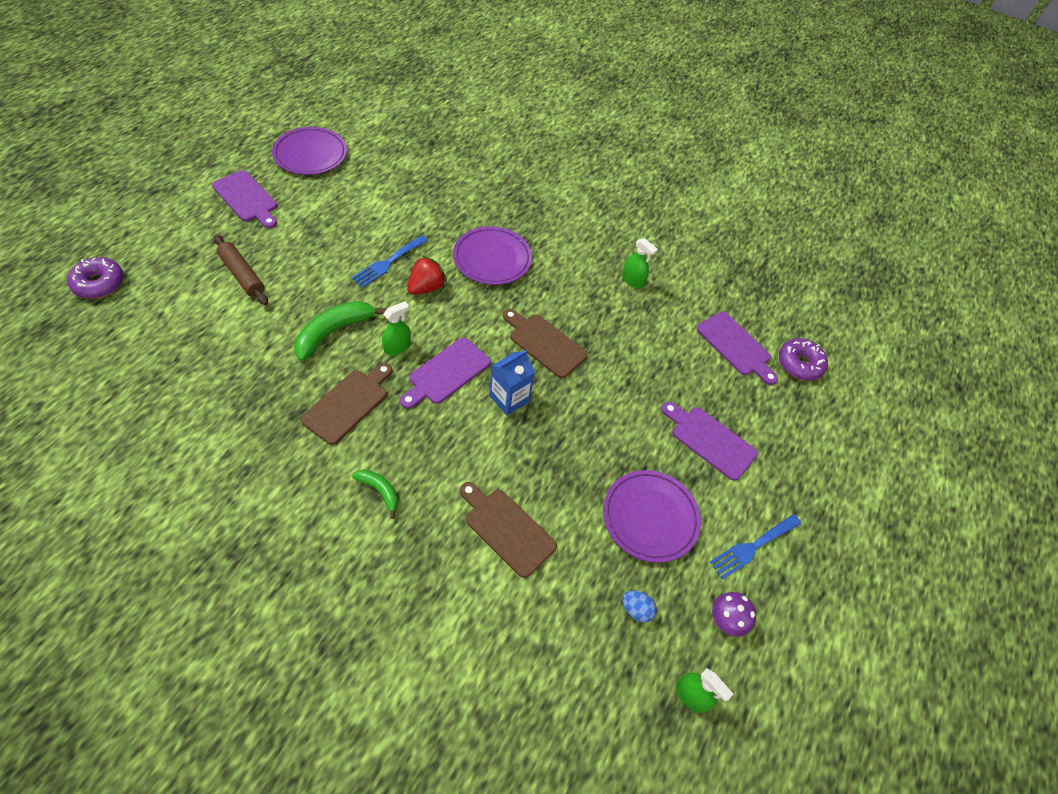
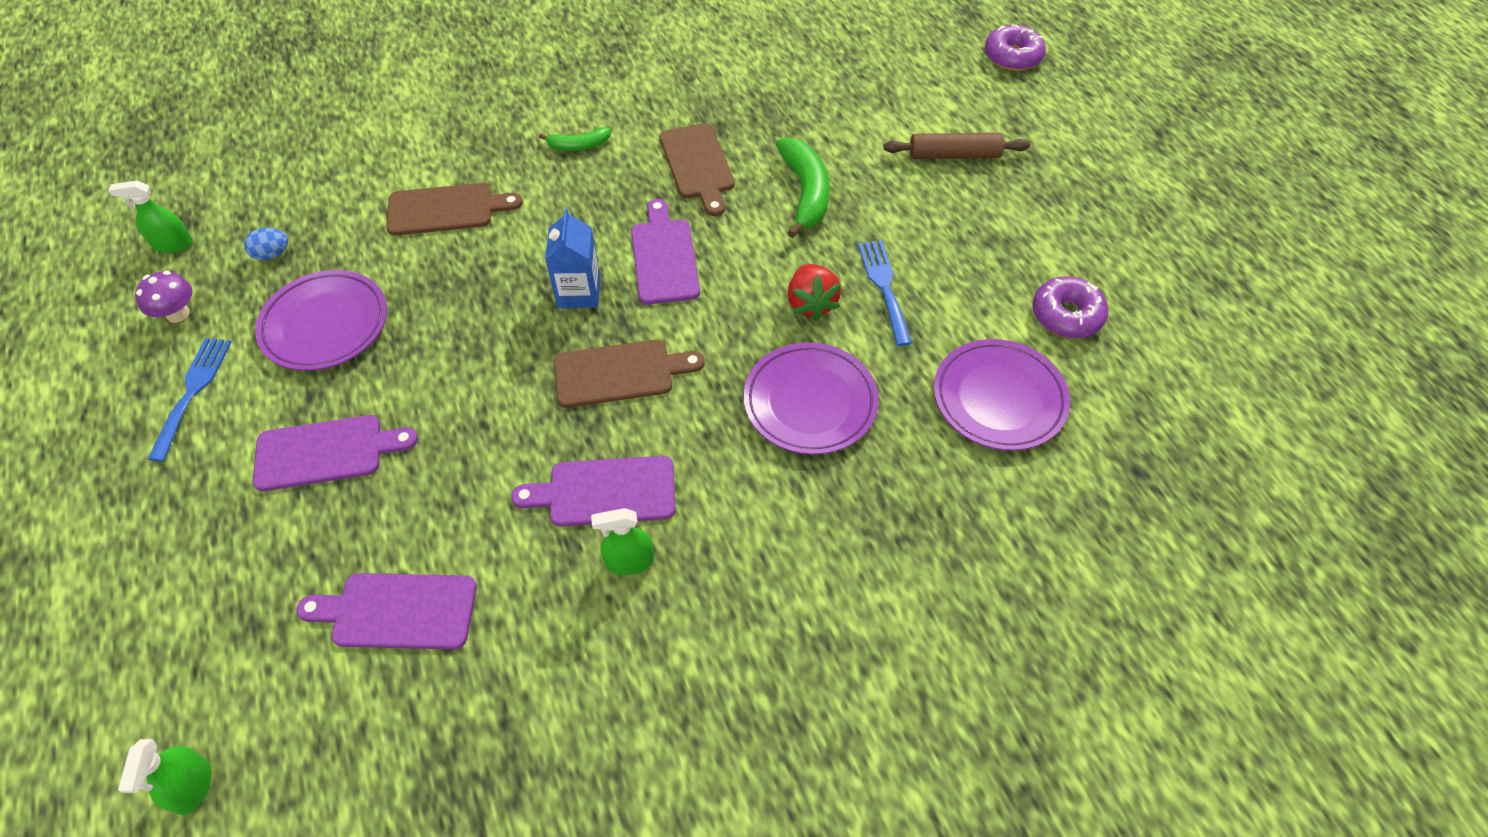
camera: 135 degrees right, 0 degrees up
purple cutting board [212,170,277,228] -> purple cutting board moved to [511,456,675,526]
purple plate [272,127,347,175] -> purple plate moved to [934,339,1070,451]
green spray bottle [382,301,411,355] -> green spray bottle moved to [118,739,212,815]
purple donut [779,338,828,381] -> purple donut moved to [1032,276,1108,338]

